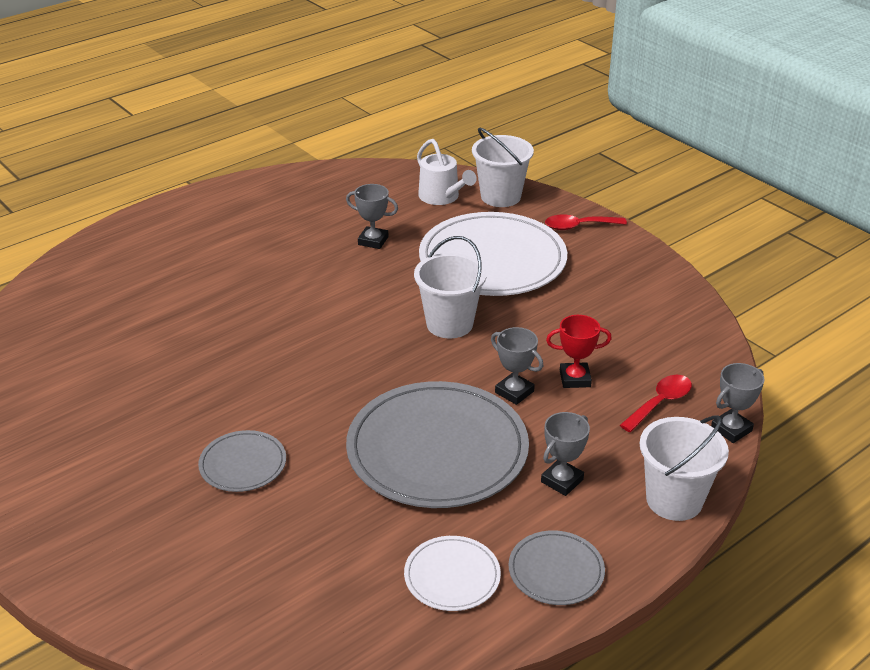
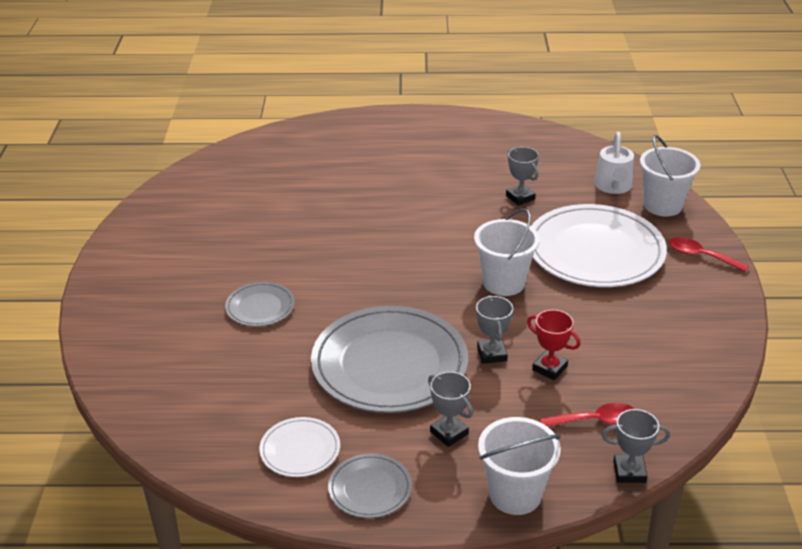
camera: 40 degrees right, 0 degrees up
grey trophy [541,412,590,496] -> grey trophy turned 60 degrees clockwise [428,372,473,447]

